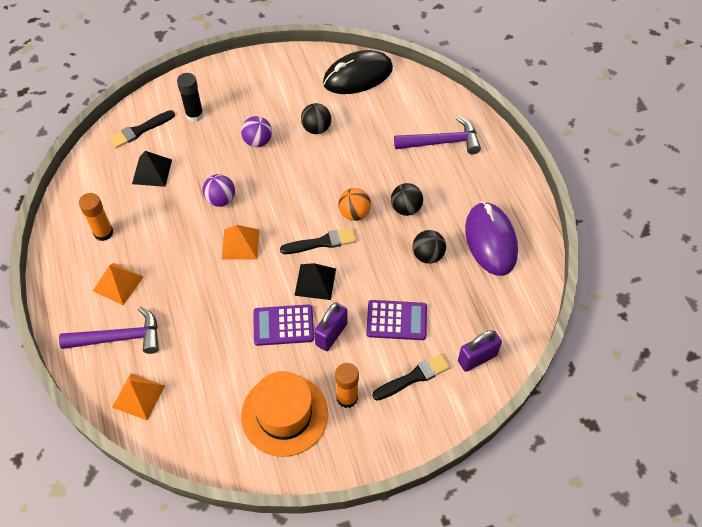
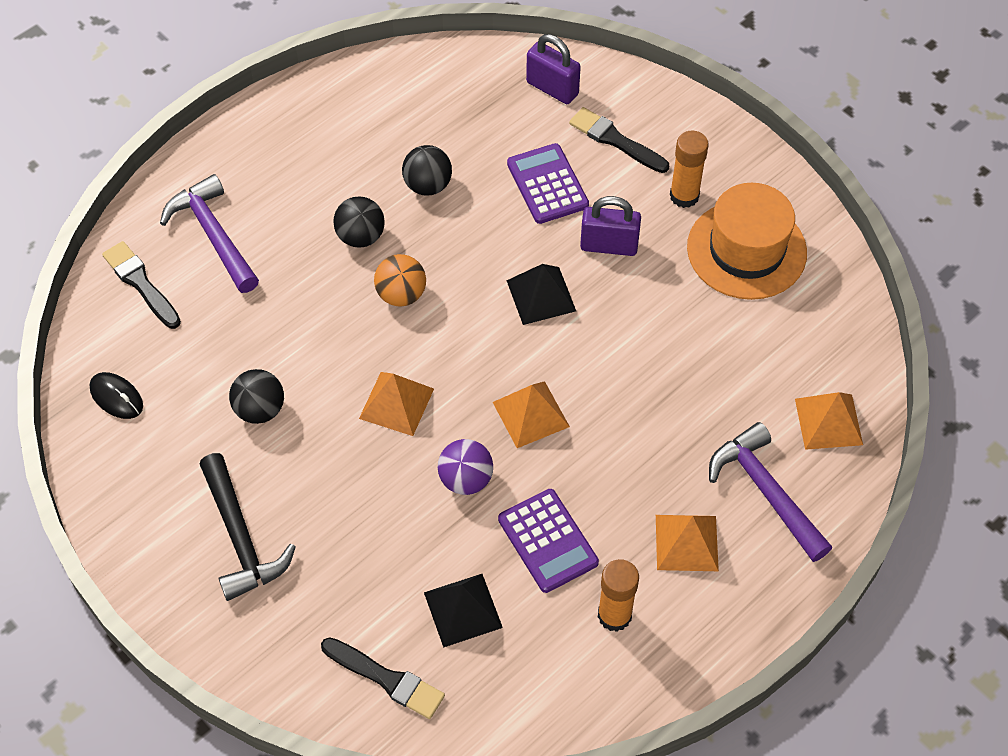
camera: 115 degrees left, 0 degrees up
black glue stick [177,73,204,122] -> none
purple ball [241,116,272,147] -> none
purple calculator [253,304,314,346] -> purple calculator moved to [498,489,599,593]
black brush [280,228,356,254] -> black brush moved to [102,241,181,329]
black mouse [323,50,393,94] -> black mouse [90,372,143,419], size x0.48
purple mouse [465,202,518,276] -> none
none -> black hammer [200,453,296,601]
none -> orange pyramid [359,372,434,436]

